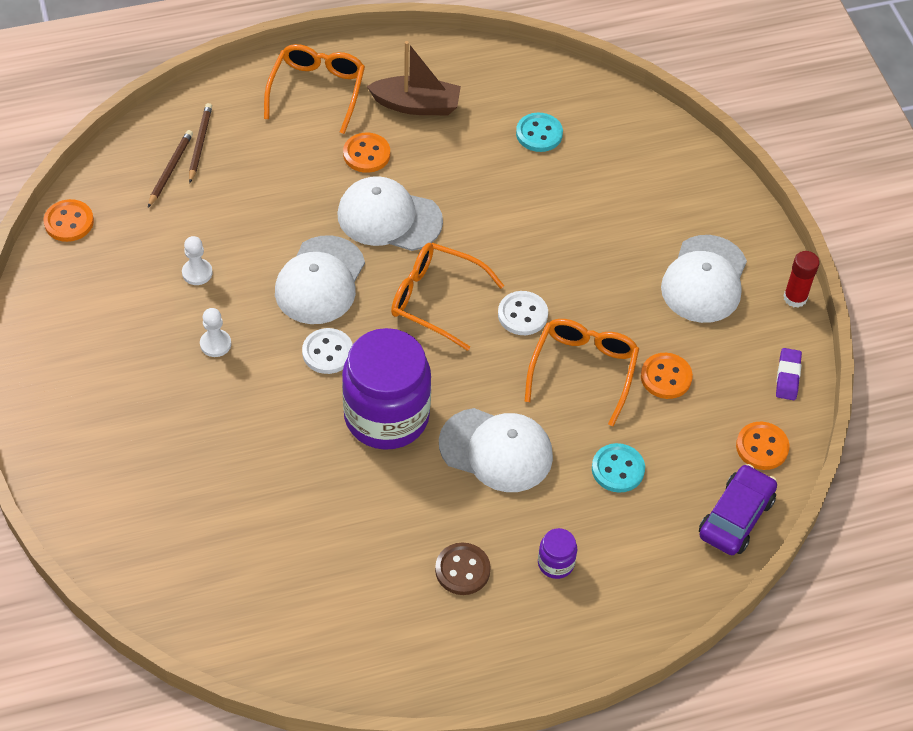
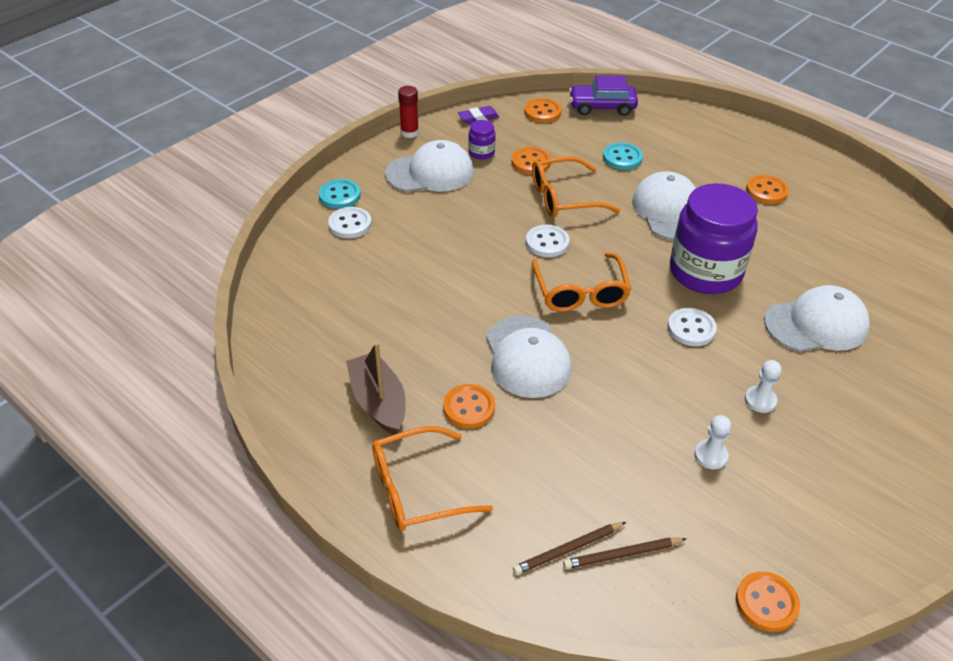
camera: 120 degrees left, 10 degrees down
white cap [275,235,365,324] -> white cap moved to [764,285,870,352]
brown button [435,543,491,595] -> orange button [746,175,789,204]
turquoise button [516,112,563,152] -> turquoise button moved to [319,179,361,209]
purple jar [538,528,577,579] -> purple jar moved to [468,120,496,160]
none -> white button [328,207,372,238]

